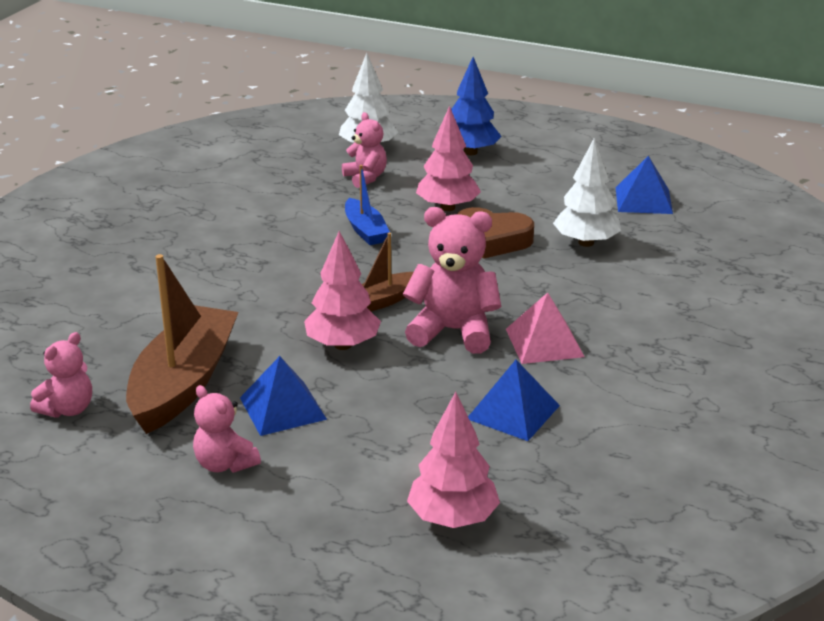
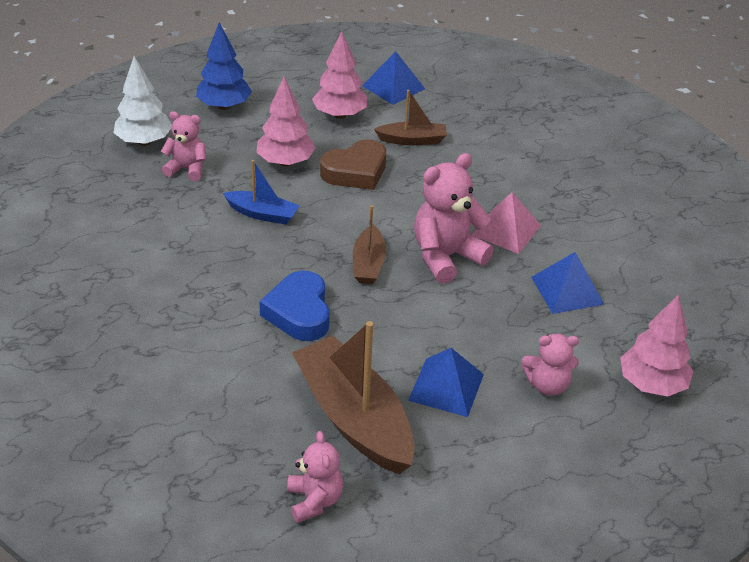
camera: 50 degrees left, 10 degrees up
pink teddy bear [193,385,261,473] -> pink teddy bear moved to [522,334,579,396]
pink tree [304,231,381,350] -> pink tree moved to [312,31,368,119]
white tree [553,137,621,247] -> brown boat [374,90,447,145]
none -> blue heart [259,271,330,341]

